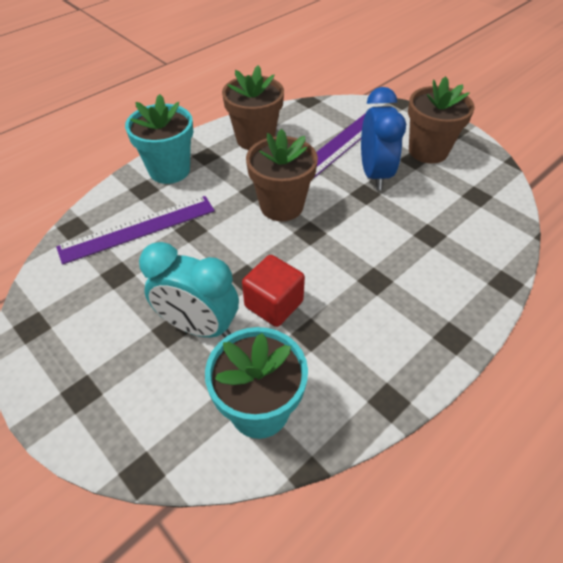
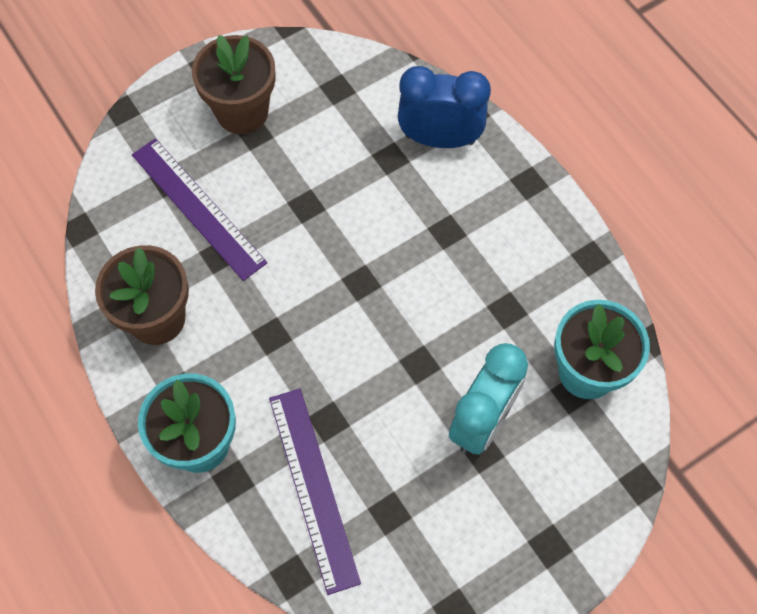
camera: 80 degrees left, 15 degrees up
red cube [242,255,305,327] -> none
brown flower pot [246,129,318,221] -> none
blue clock [361,87,406,190] -> blue clock moved to [398,66,491,148]

